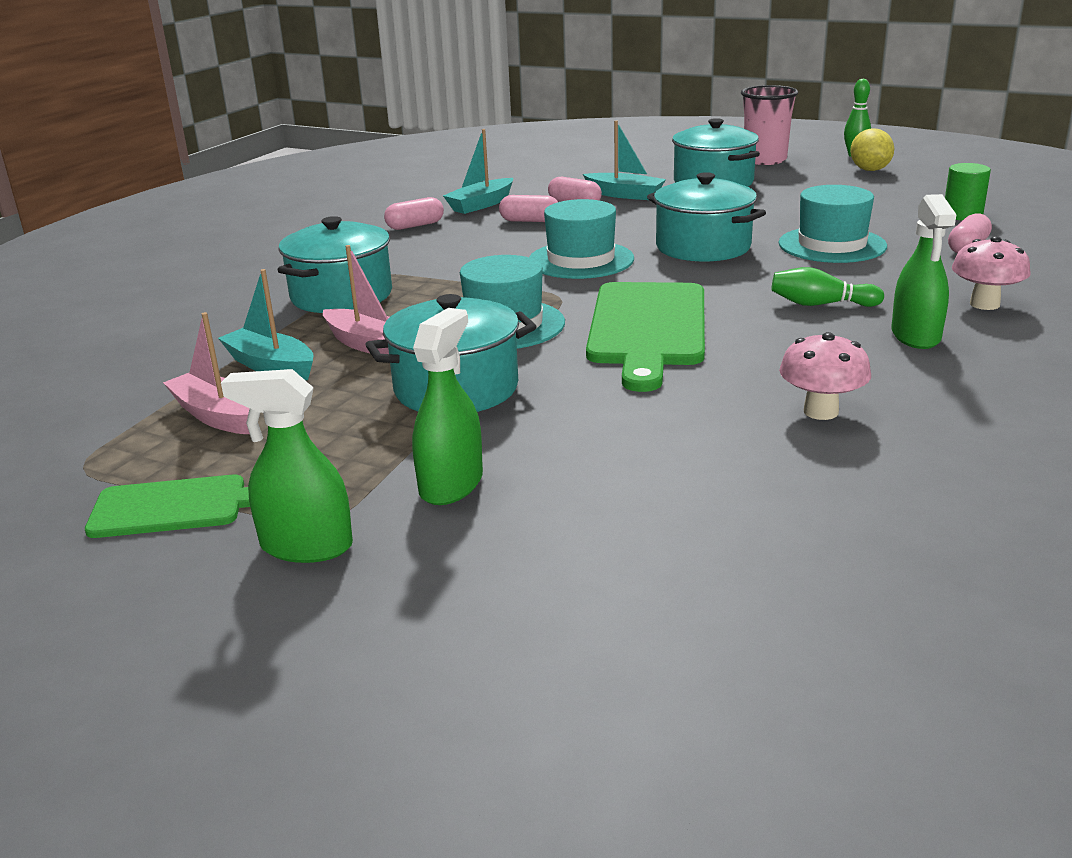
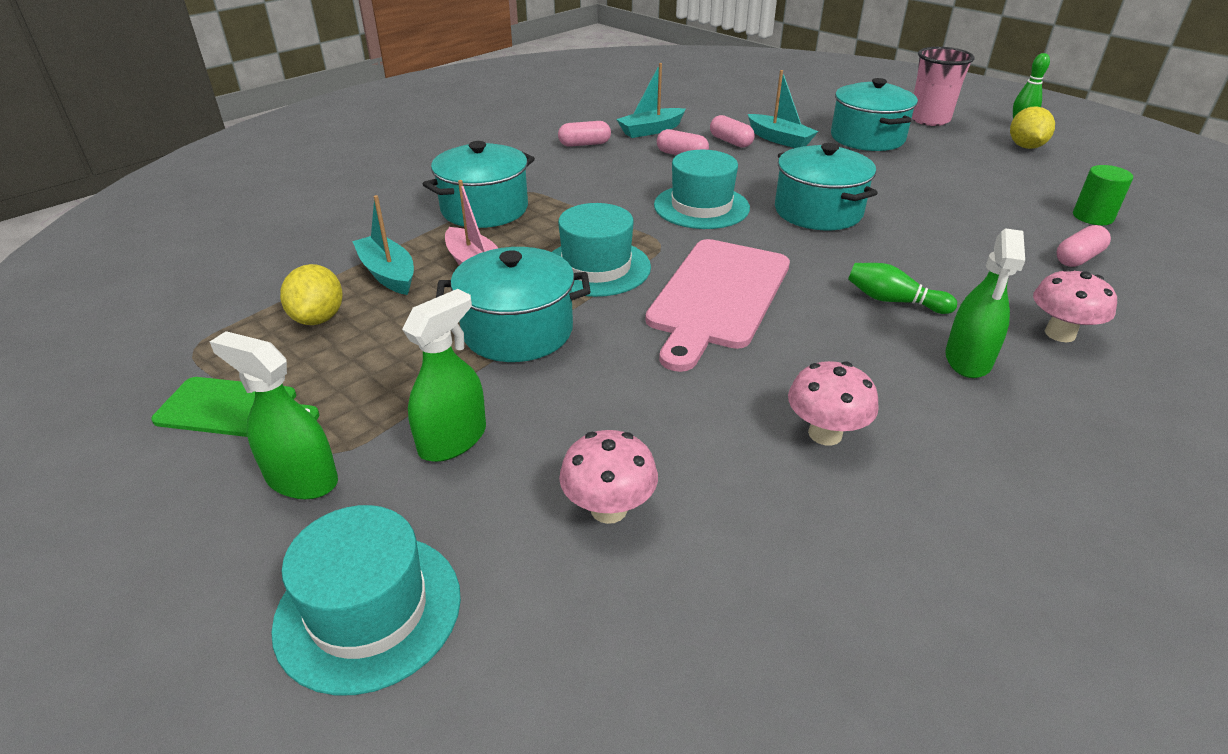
camera: 15 degrees right, 10 degrees up
pink boat [163,312,250,434] -> yellow lemon [280,264,343,325]
green cutting board [586,282,705,392] -> pink cutting board [645,239,790,372]
turquoise hat [778,185,887,263] -> turquoise hat moved to [271,505,461,695]
none -> pink mushroom [559,430,658,524]

